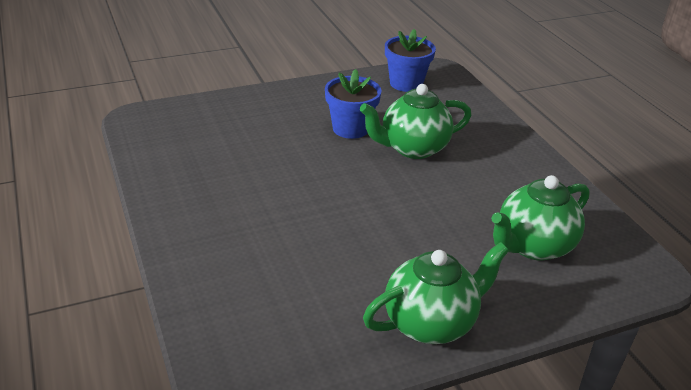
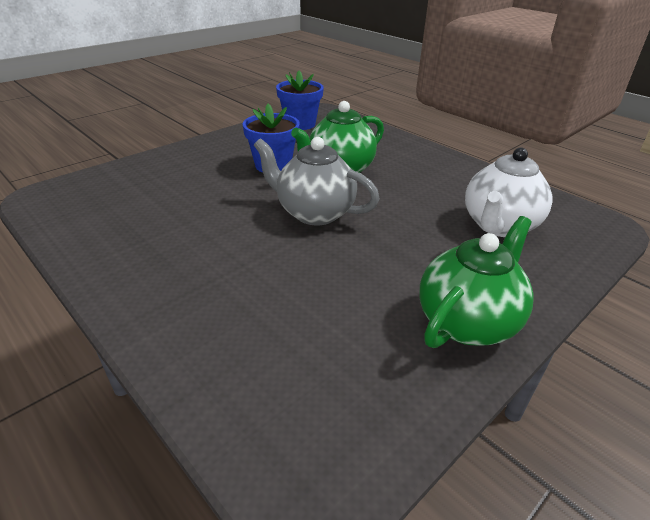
camera: 20 degrees left, 0 degrees up
green teapot [491,175,590,260] -> white teapot [465,147,553,237]
none -> grey teapot [254,137,380,226]

